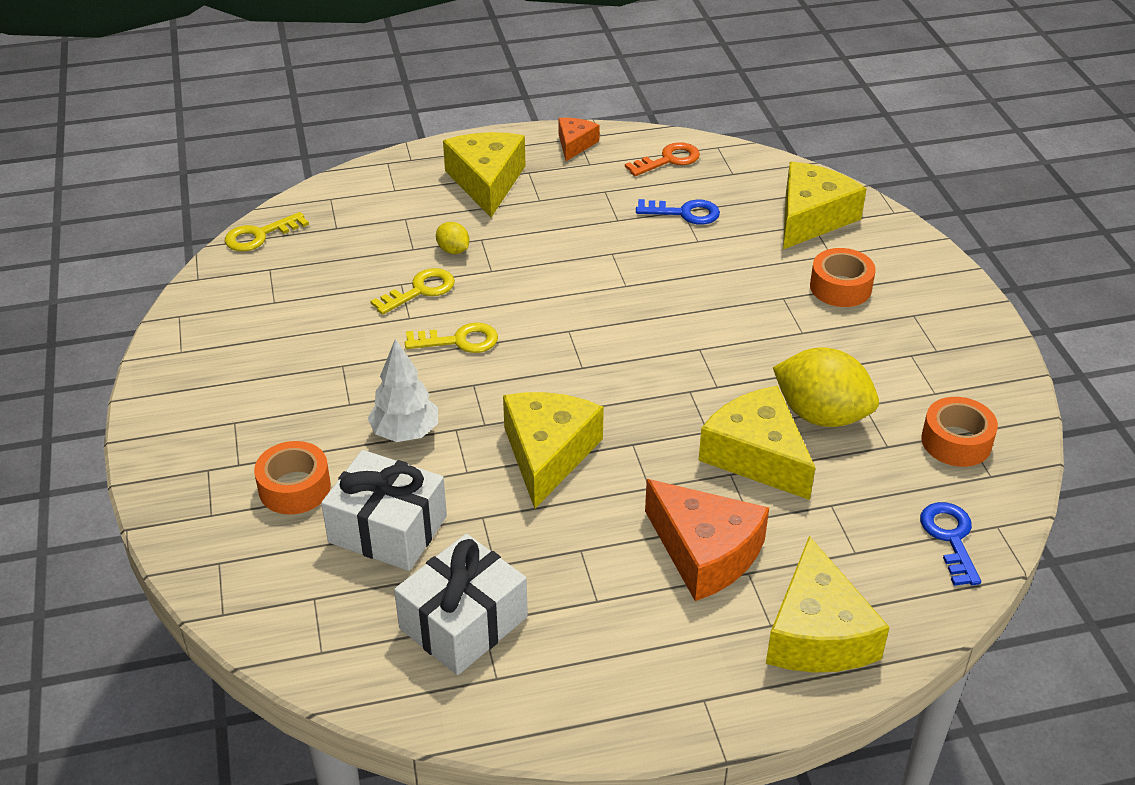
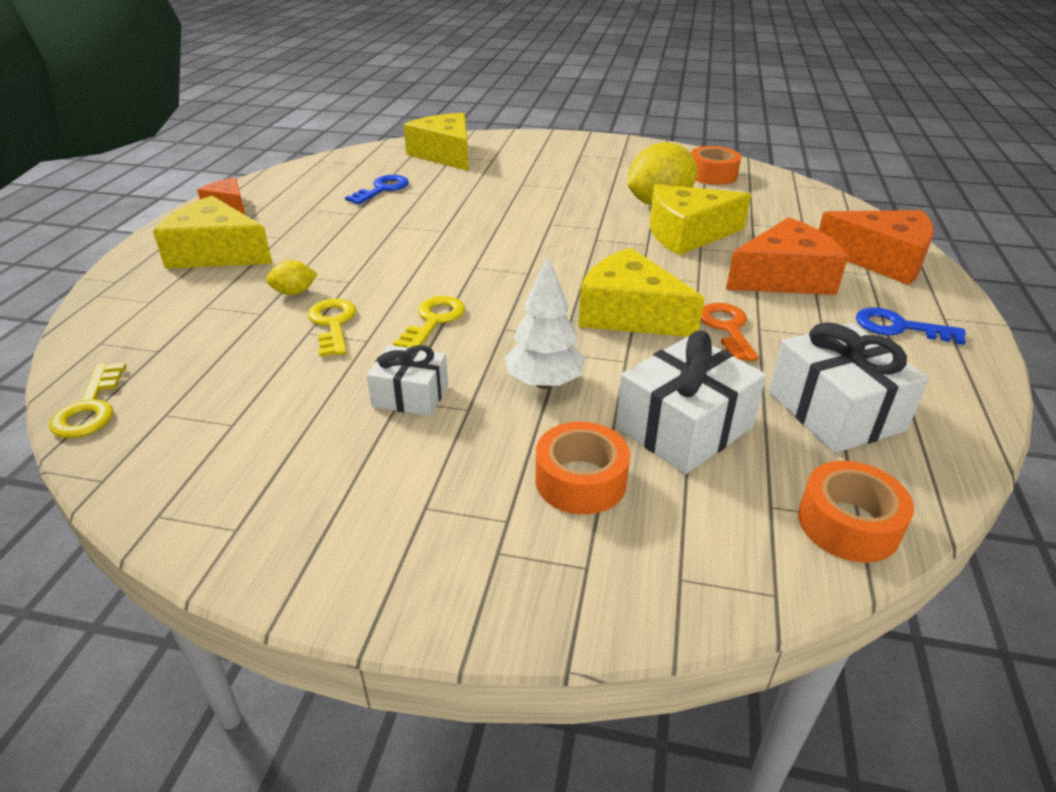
camera: 65 degrees left, 5 degrees down
orange key [625,142,700,176] -> orange key moved to [701,303,759,361]
yellow cheese [766,536,890,673] -> orange cheese [819,210,934,285]
orange tape [810,248,876,307] -> orange tape moved to [798,461,914,563]
blue key [920,502,981,586] -> blue key moved to [856,307,966,345]
none -> white gift [367,345,448,416]

